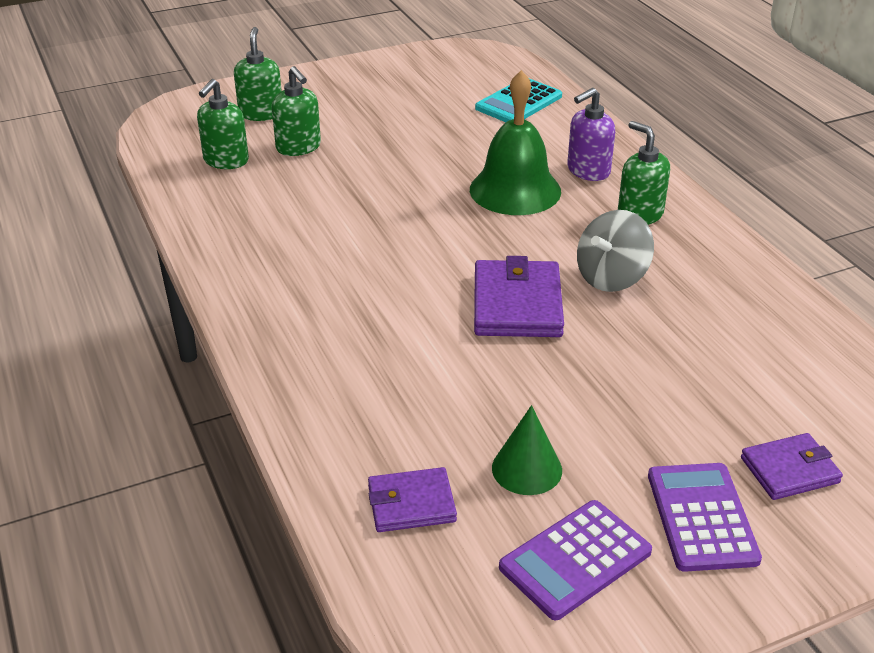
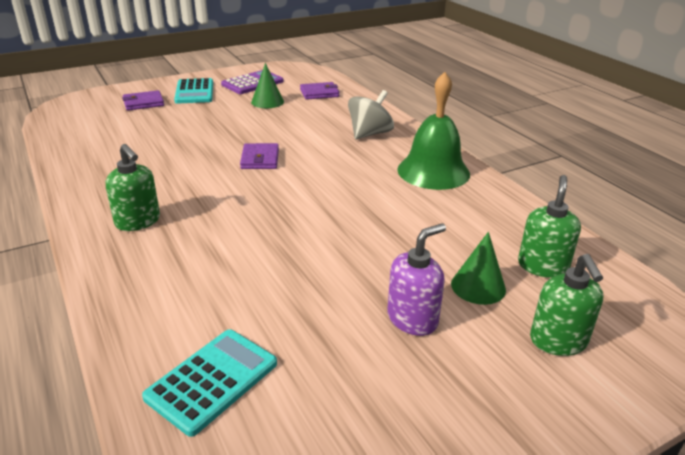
camera: 175 degrees right, 5 degrees down
green soap dispenser [272,66,321,156] -> green cone [451,232,506,305]
green bell [470,70,561,215] -> green bell moved to [397,72,470,190]
purple wallet [474,256,564,337] -> purple wallet [240,143,279,169], size x0.62
purple soap dispenser [567,88,615,181] -> purple soap dispenser moved to [387,223,446,336]
grey spinning top [577,210,654,292] -> grey spinning top moved to [348,90,394,139]
purple calculator [648,463,762,572] -> turquoise calculator [174,78,213,104]

